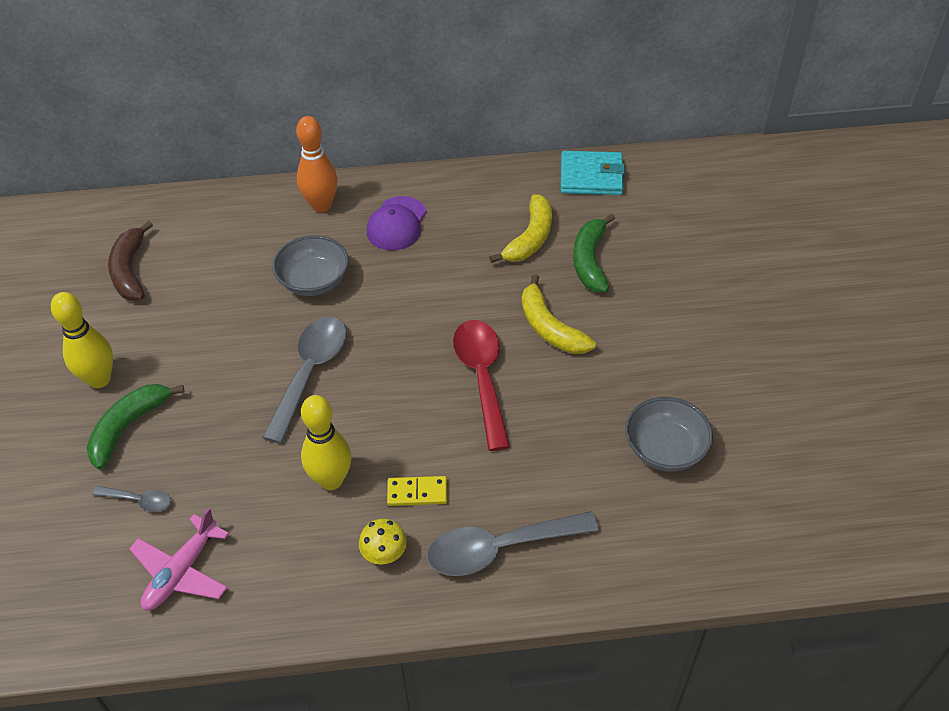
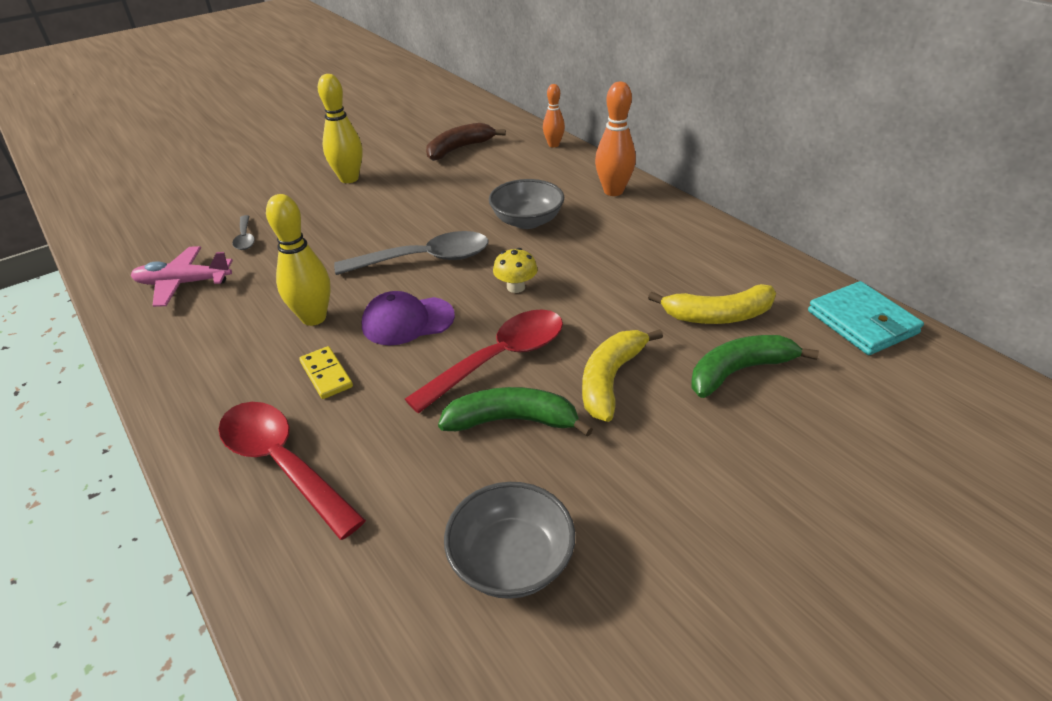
camera: 60 degrees right, 10 degrees down
green banana [87,384,185,470] -> green banana moved to [438,387,593,437]
yellow mushroom [359,519,407,565] -> yellow mushroom moved to [493,248,537,293]
purple cap [367,196,426,251] -> purple cap moved to [362,291,455,345]
grey spoon [427,511,599,576] -> red spoon [218,402,366,540]
none -> orange bowling pin [543,84,565,147]

